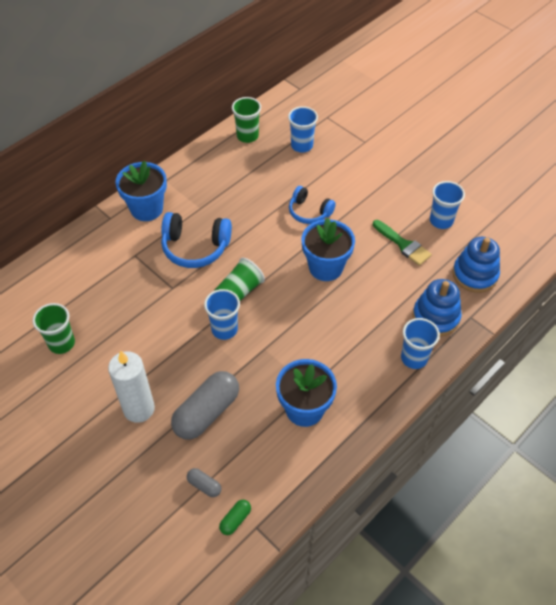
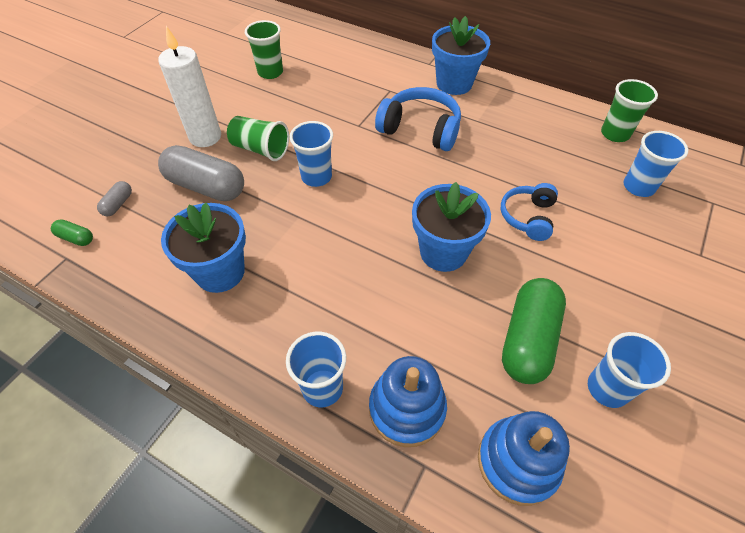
camera: 75 degrees right, 0 degrees up
blue headphones [161,212,232,268] -> blue headphones turned 120 degrees clockwise [375,87,461,151]
green cup [214,258,265,301] -> green cup moved to [227,116,289,161]
green brush [373,220,432,266] -> green capsule [502,278,566,384]

